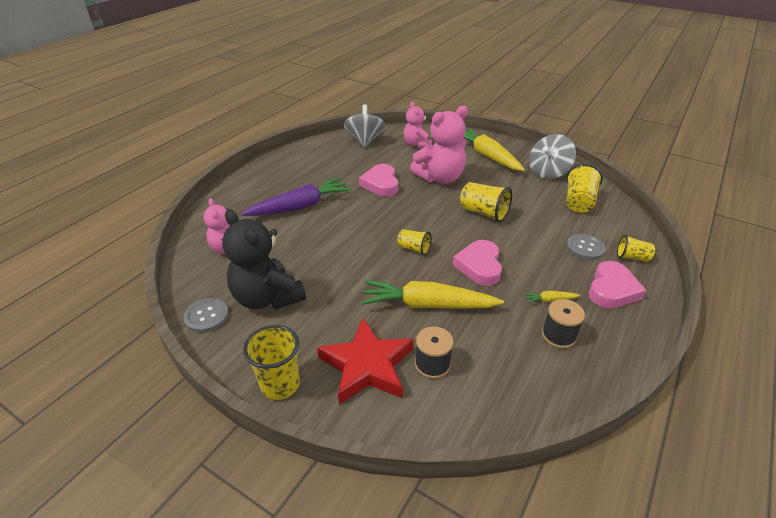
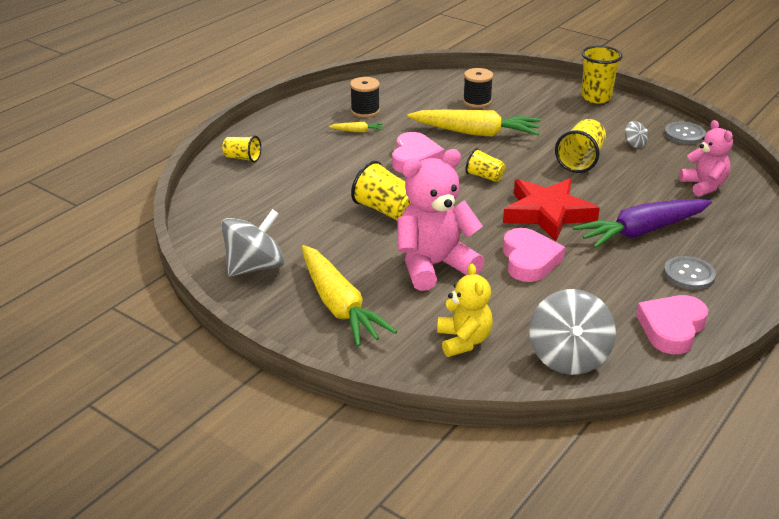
camera: 175 degrees left, 5 degrees down
black teddy bear [223,209,306,310] -> grey spinning top [625,121,648,148]
red star [317,318,414,404] -> red star moved to [503,178,600,241]
pink teddy bear [404,102,432,148] -> yellow teddy bear [437,264,493,357]
yellow cup [566,164,603,213] -> yellow cup moved to [555,119,606,173]
grey button [566,234,606,260] -> grey button moved to [664,256,716,290]
pink heart [589,261,647,308] -> pink heart moved to [636,295,708,354]

